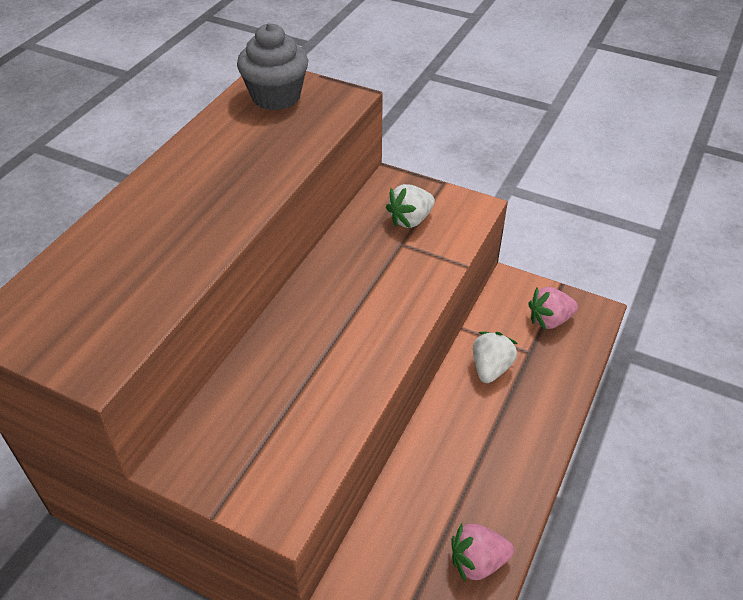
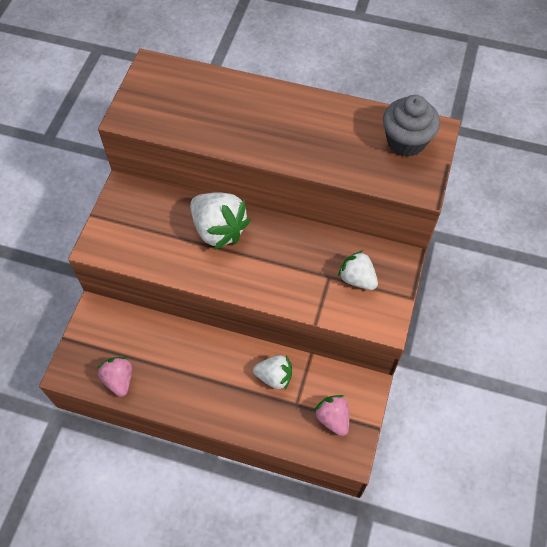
camera: 80 degrees right, 15 degrees up
none -> white strawberry [190,192,251,250]

